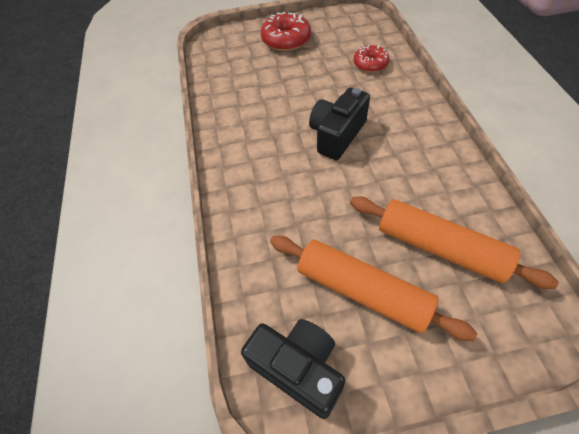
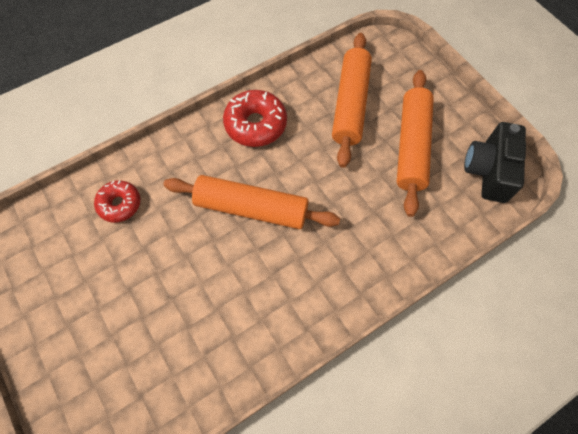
camera: 115 degrees left, 10 degrees up
red donut [261,12,311,51] -> red donut moved to [223,90,287,147]
black camera [309,87,370,160] -> orange rolling pin [164,175,340,229]

